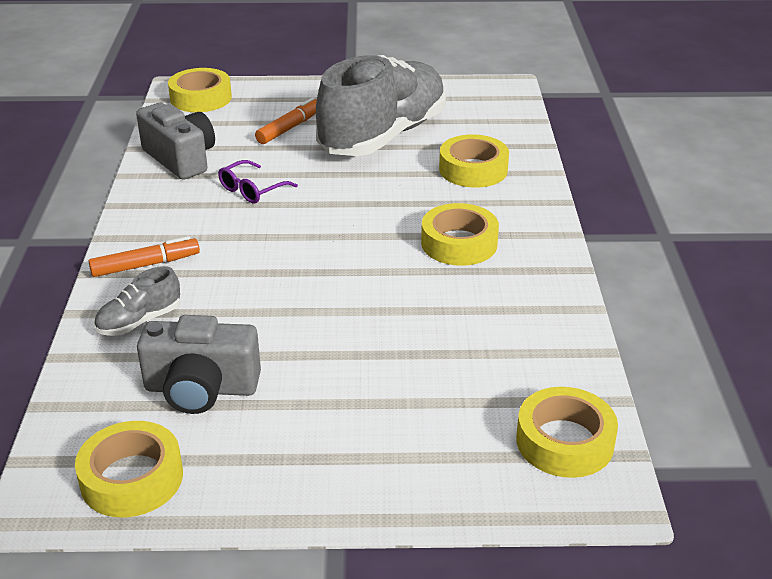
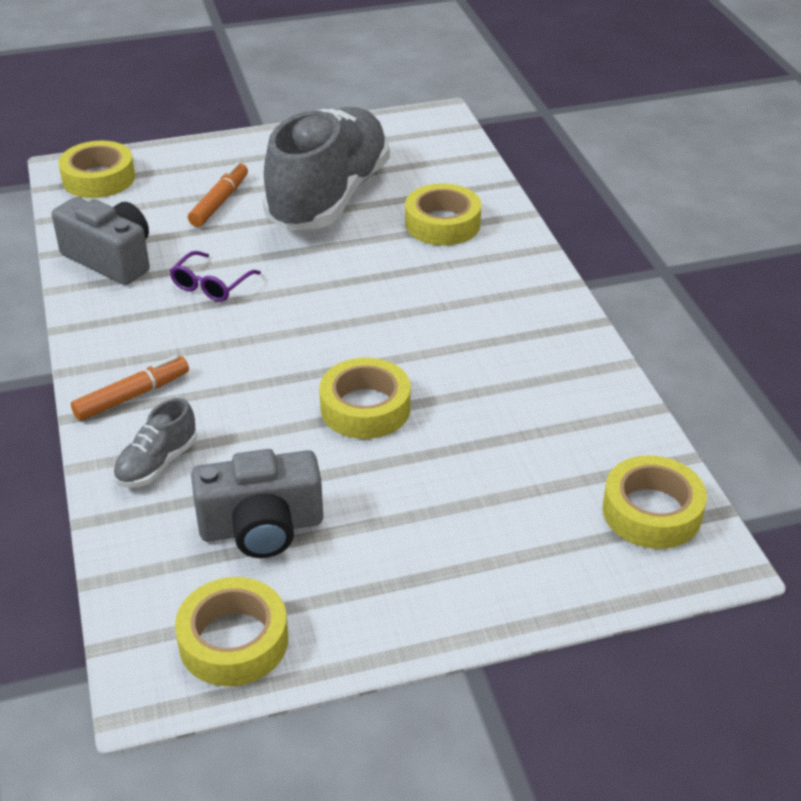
camera: 15 degrees left, 5 degrees up
yellow tape [421,203,499,266] -> yellow tape moved to [319,358,411,439]

